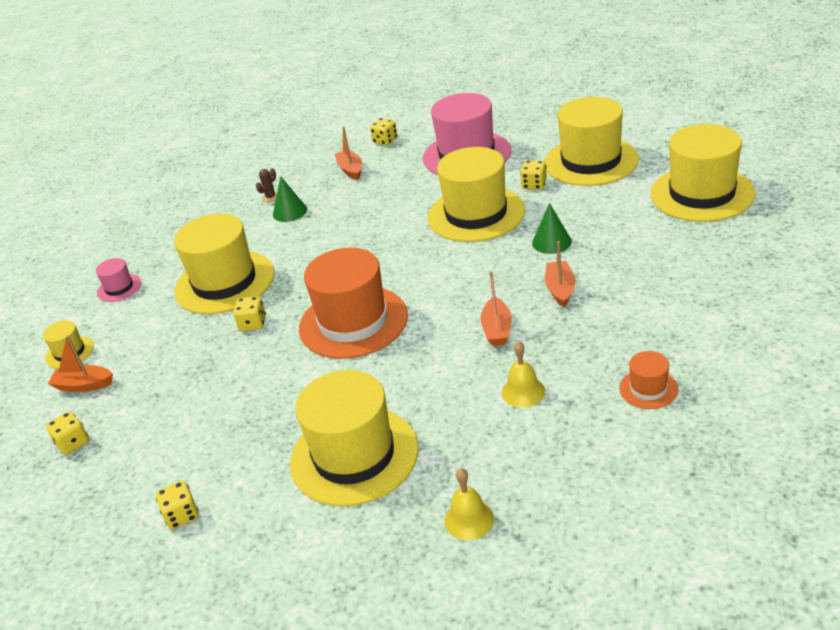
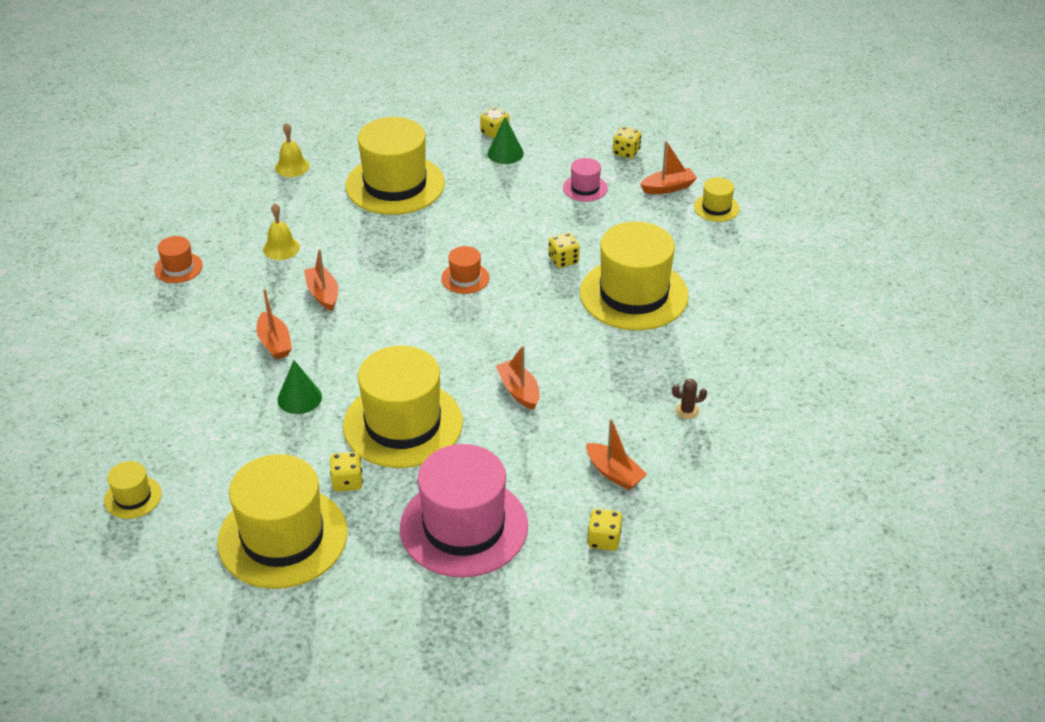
camera: 150 degrees right, 5 degrees up
pink hat [96,258,141,302] -> pink hat moved to [563,158,608,202]
brown cactus [256,168,277,202] -> brown cactus turned 75 degrees clockwise [672,379,707,419]
green cone [273,176,307,222] -> green cone moved to [487,117,524,164]
orange hat [299,248,408,359] -> orange hat [441,246,489,294], size x0.45
yellow hat [650,124,756,222] -> yellow hat [104,461,162,519], size x0.45
none -> orange boat [496,346,540,410]

